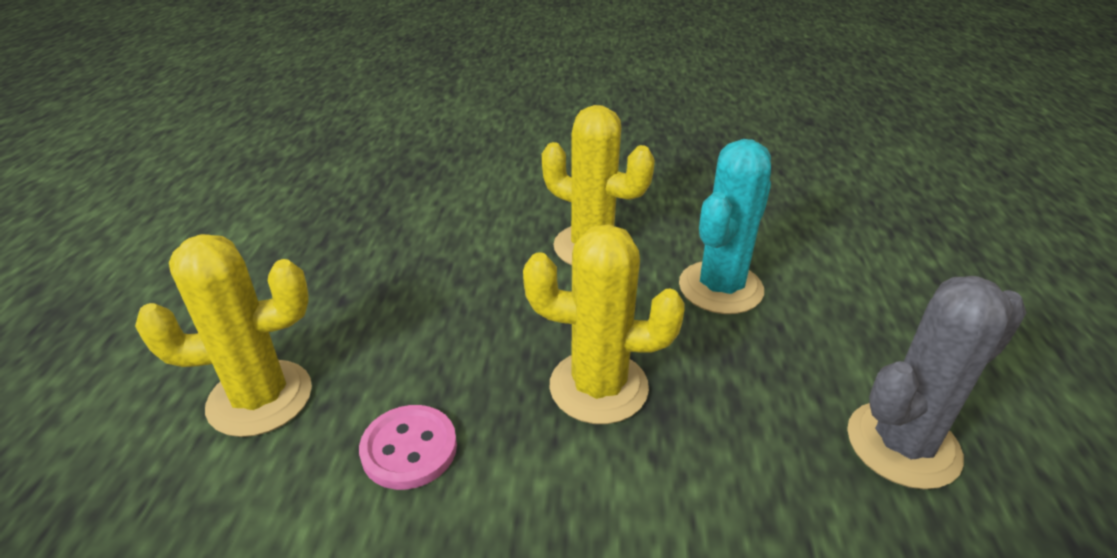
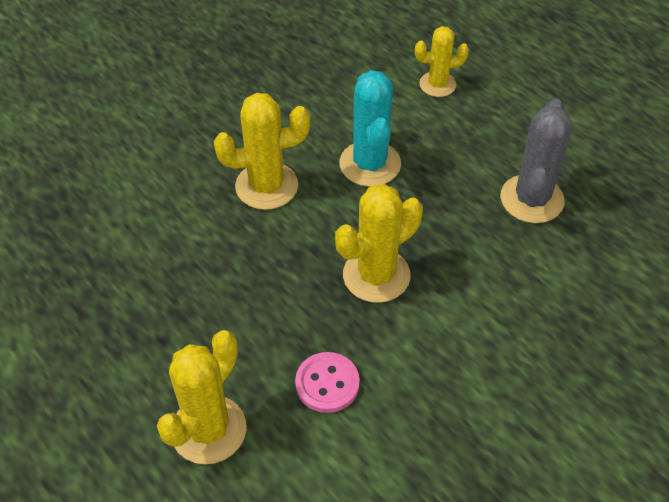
camera: 45 degrees left, 15 degrees up
none -> yellow cactus [415,26,469,97]

